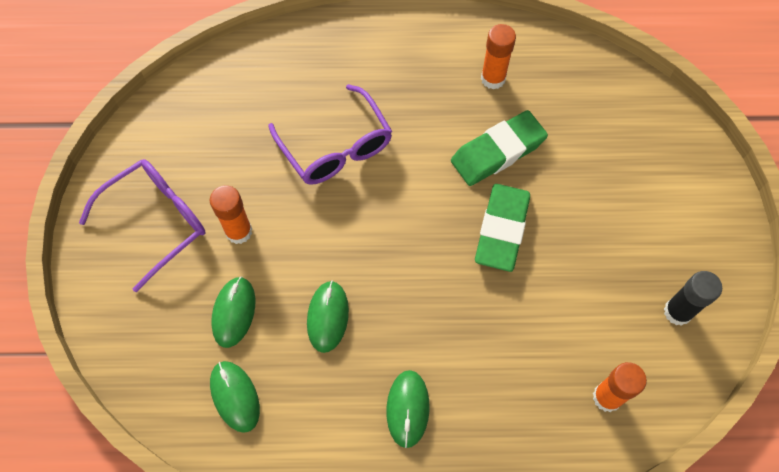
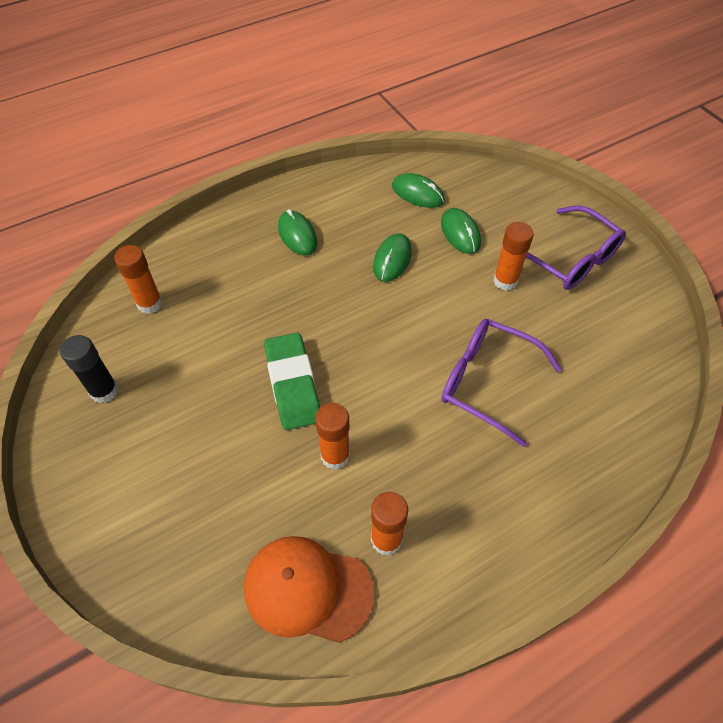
camera: 150 degrees right, 10 degrees down
purple glasses [79,159,206,292] -> purple glasses turned 60 degrees counterclockwise [526,206,626,290]
green mouse [307,281,349,353] -> green mouse turned 45 degrees clockwise [373,233,412,282]
green eraser [451,110,548,186] -> orange glue stick [315,403,350,470]
none -> orange cap [244,536,374,643]

